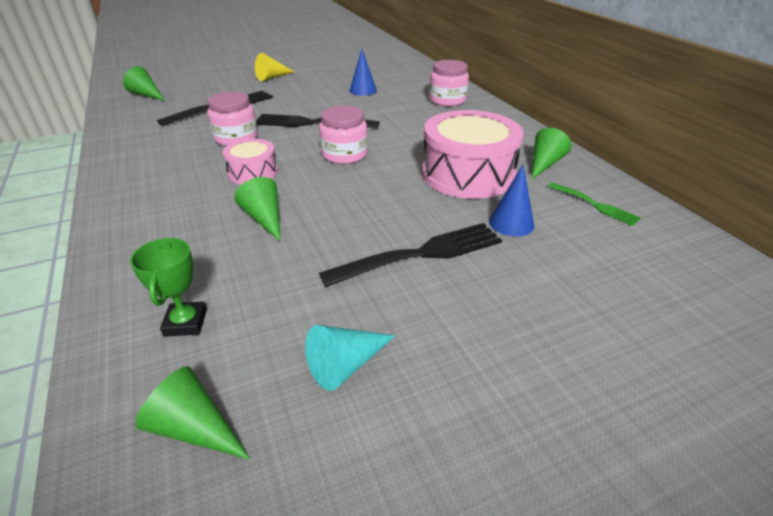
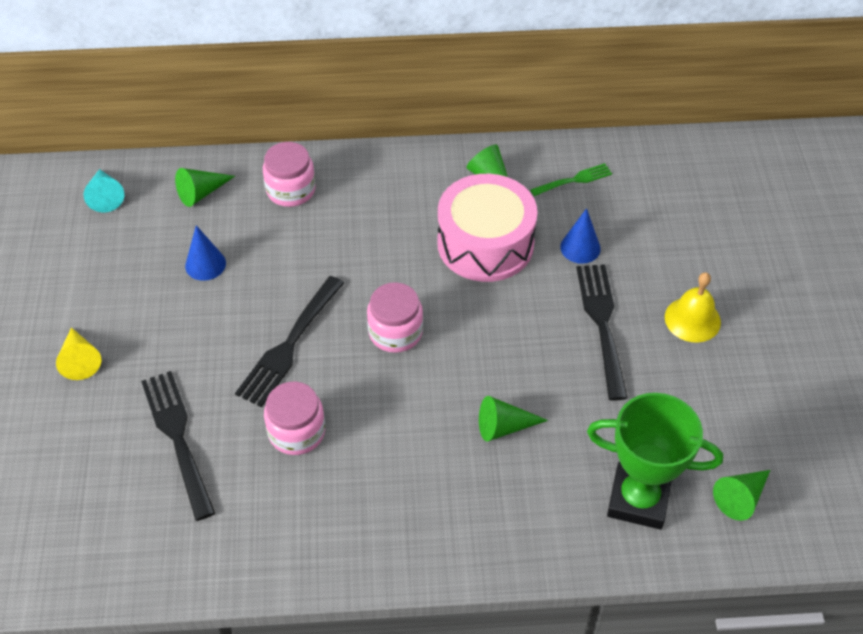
camera: 70 degrees left, 15 degrees up
green cone [123,66,165,101] -> green cone moved to [175,168,235,207]
green trophy [130,238,207,337] -> green trophy [587,393,723,529], size x1.92
pink drum [223,139,278,185] -> none
turquoise cone [305,325,396,391] -> turquoise cone moved to [84,169,124,213]
none -> yellow bell [665,272,721,343]

